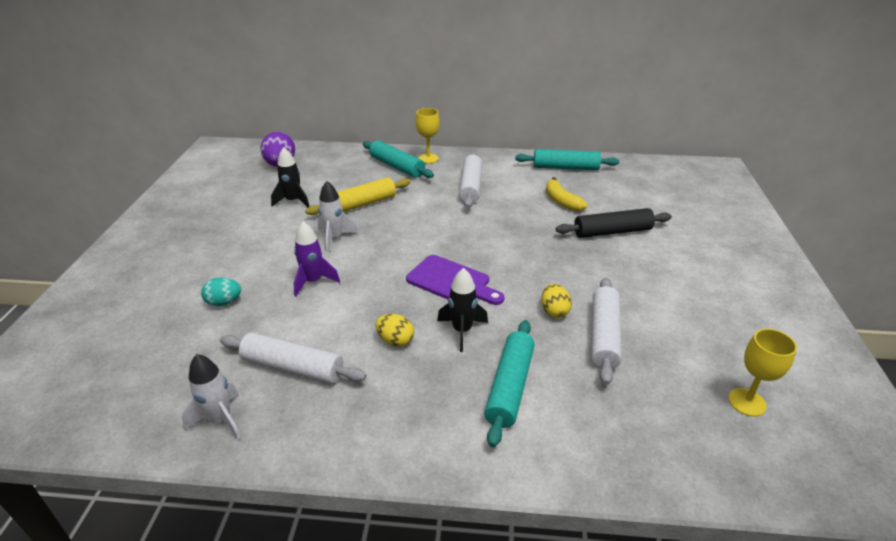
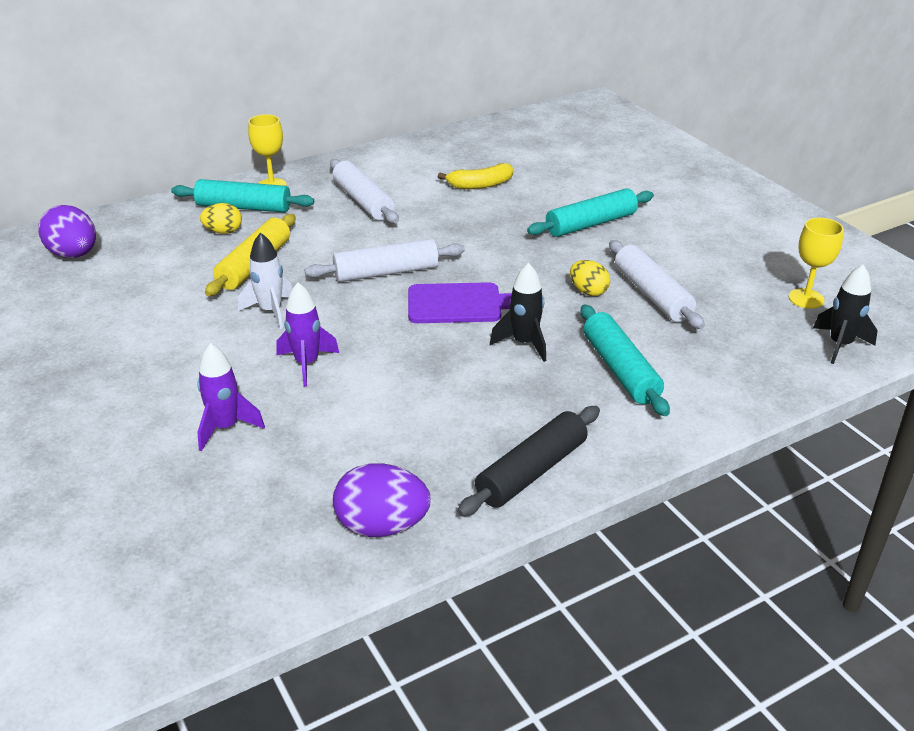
camera: 35 degrees left, 0 degrees up
white rocket [182,354,241,440] -> purple egg [333,463,431,537]
turquoise egg [201,278,241,306] -> purple rocket [197,343,265,451]
white rolling pin [220,332,366,384] -> white rolling pin moved to [305,239,465,282]
black rocket [271,147,310,207] -> black rocket moved to [813,265,878,364]
yellow egg [376,314,414,347] -> yellow egg moved to [200,203,242,234]
turquoise rolling pin [515,149,619,170] -> turquoise rolling pin moved to [527,188,654,237]
yellow banana [546,177,587,211] -> yellow banana turned 45 degrees counterclockwise [438,163,513,189]
black rolling pin [556,208,672,238] -> black rolling pin moved to [457,406,600,517]

